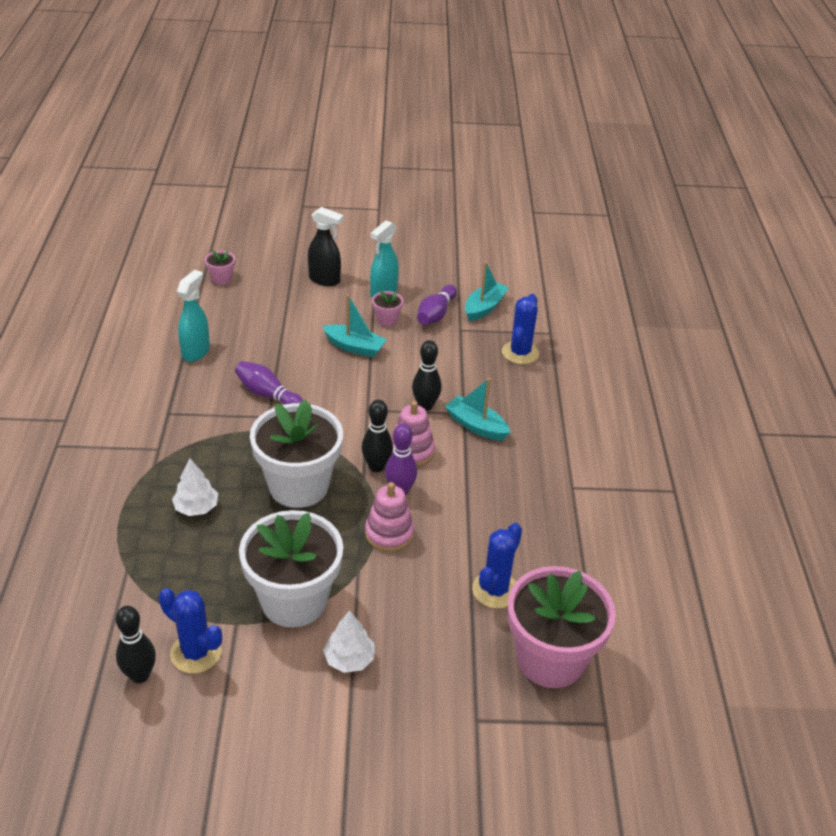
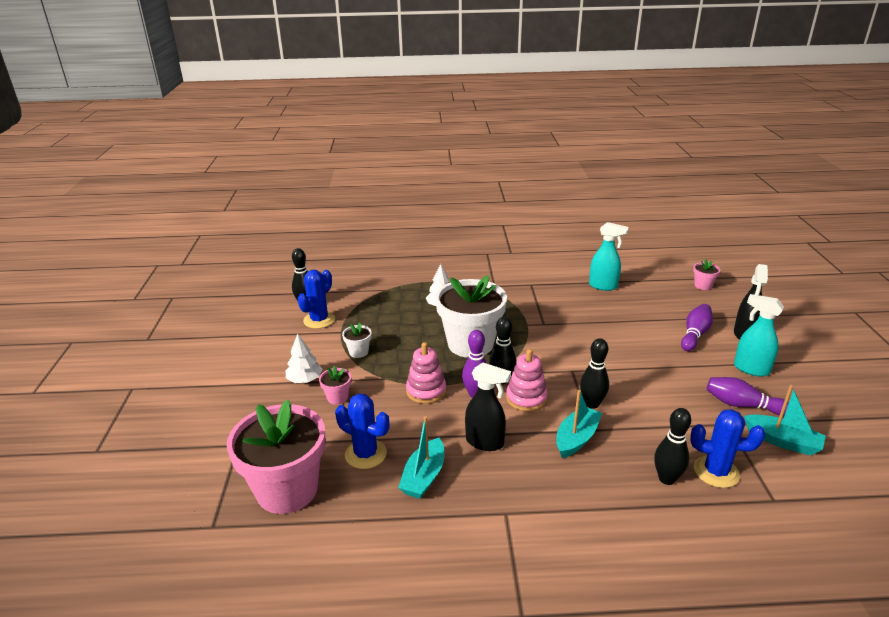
camera: 90 degrees right, 10 degrees down
purple bowling pin [235,361,303,404] -> purple bowling pin moved to [681,304,713,351]
white flower pot [239,510,343,628] -> white flower pot [342,323,372,358], size x0.41
turquoise boat [322,294,387,358] -> turquoise boat moved to [398,416,444,499]
pink flower pot [372,290,403,327] -> pink flower pot moved to [319,366,351,405]
none -> black spray bottle [465,363,511,451]
none -> black bowling pin [654,408,691,485]

